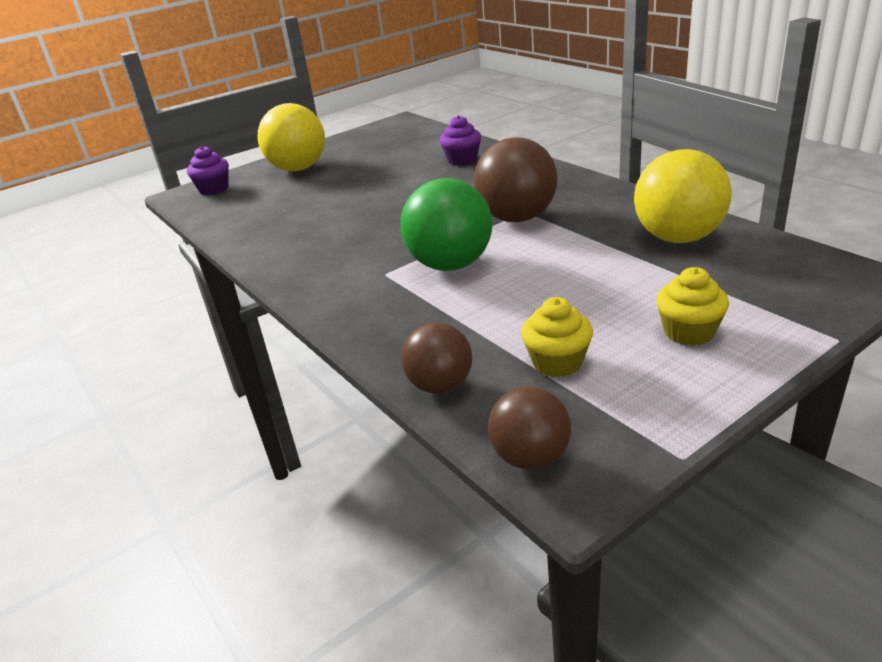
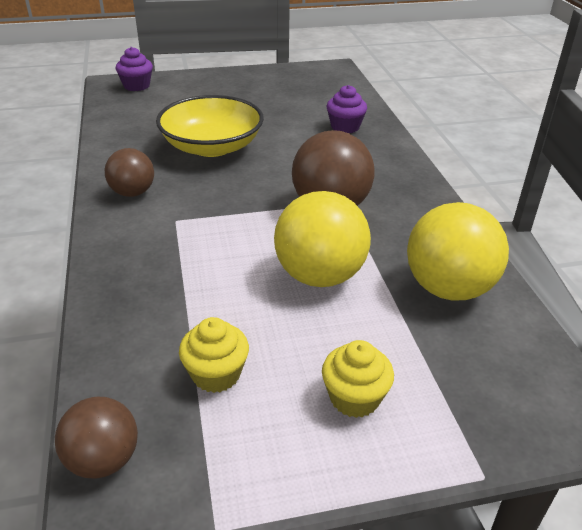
camera: 20 degrees right, 5 degrees up
yellow ball [258,103,325,172] -> yellow ball moved to [274,191,371,287]
green ball [401,178,492,271] -> none
brown ball [401,322,472,393] -> brown ball moved to [105,148,154,197]
none -> yellow bowl [156,95,264,157]

